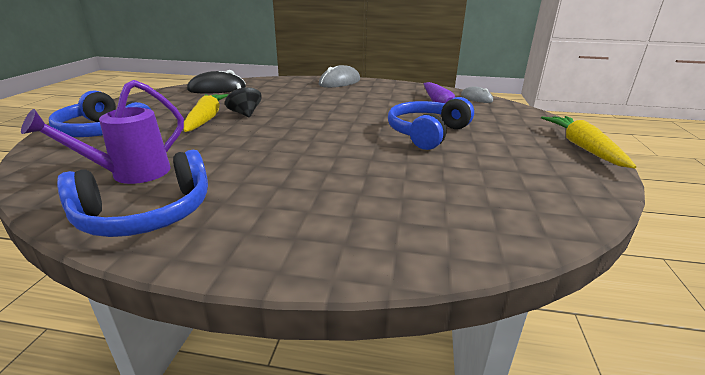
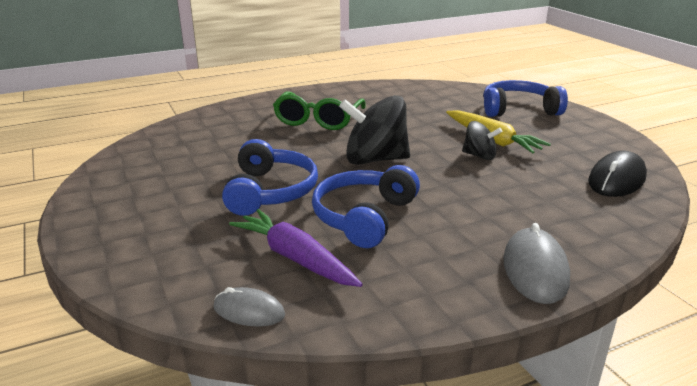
camera: 145 degrees right, 0 degrees up
purple watering can [21,80,184,184] -> none
blue headphones [57,150,208,237] -> blue headphones moved to [312,165,420,248]
yellow carrot [541,116,637,169] -> none
none -> green glasses [273,91,365,130]
none -> black spinning top [339,95,410,165]

